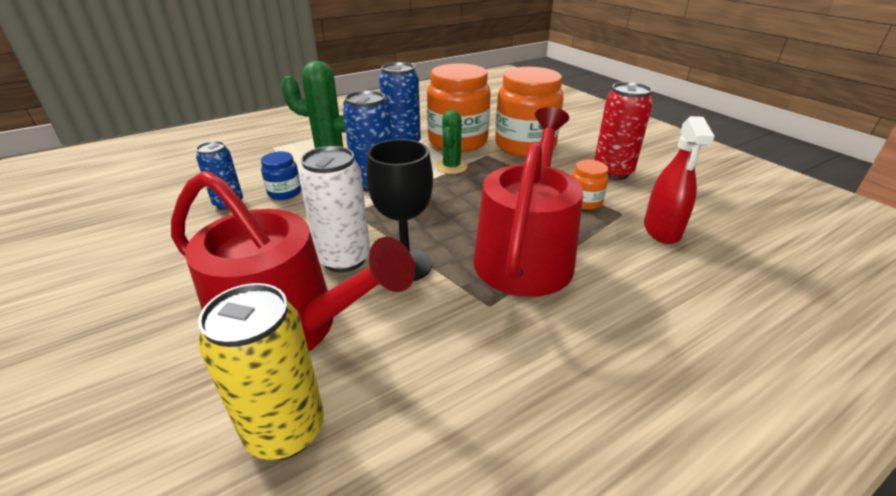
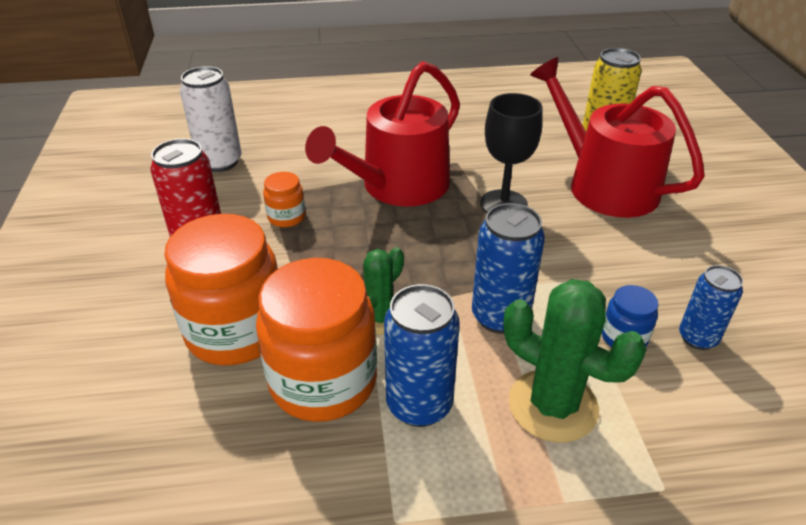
camera: 155 degrees left, 5 degrees up
white can [299,146,370,273] -> white can moved to [180,66,242,172]
red spray bottle [644,116,715,244] -> none

